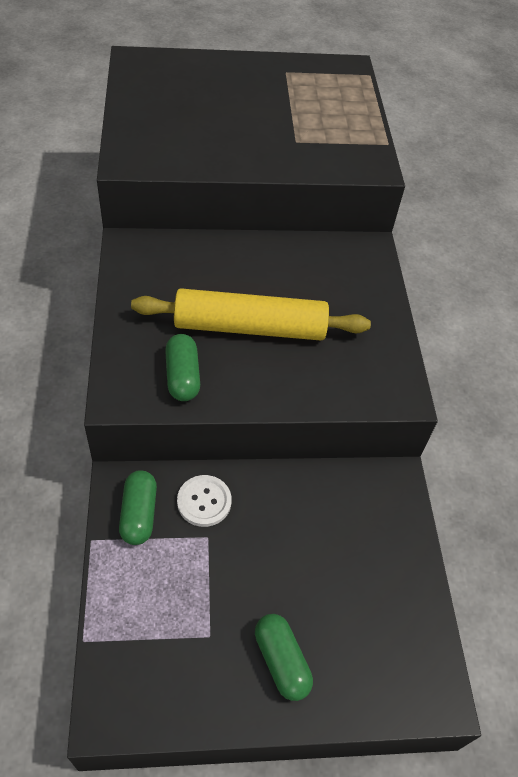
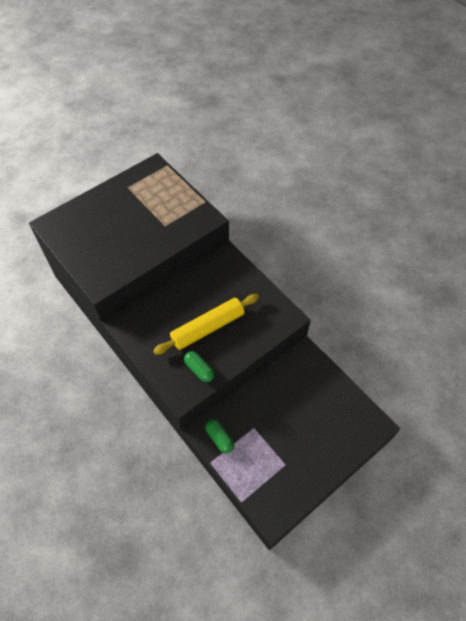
camera: 30 degrees left, 5 degrees up
white button [177,475,232,527] -> none
green capsule [255,614,313,701] -> none

